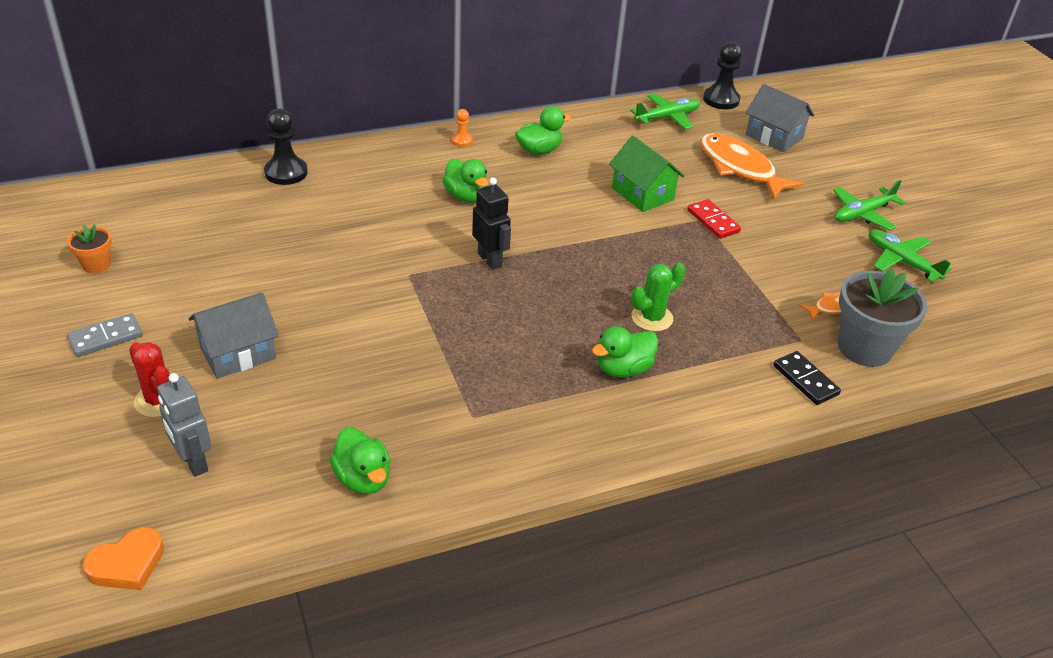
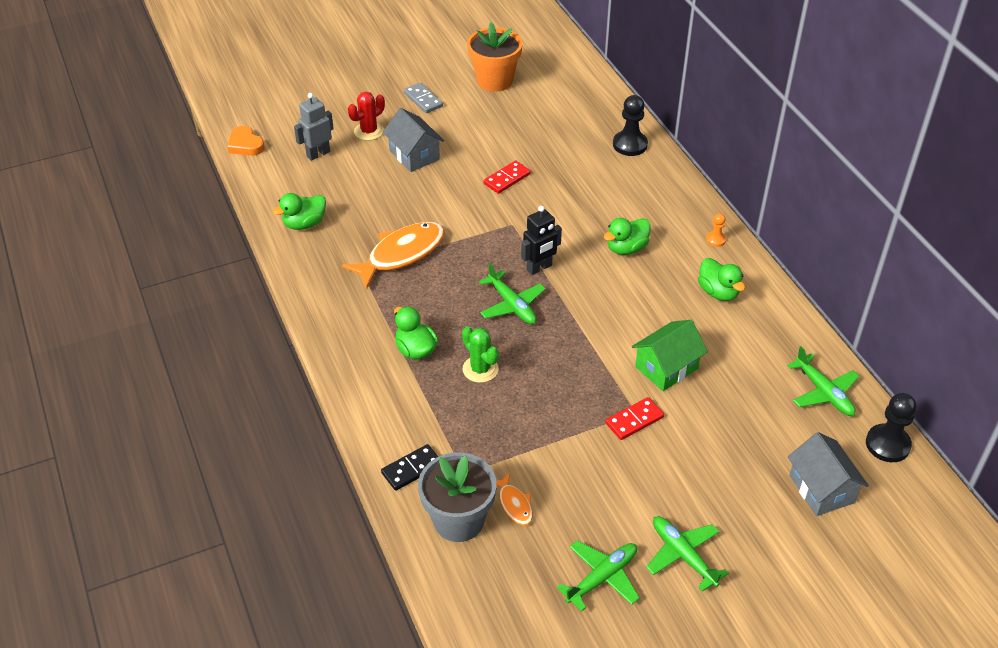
camera: 90 degrees right, 5 degrees up
orange flower pot [67,224,112,274] -> orange flower pot [467,22,522,92], size x1.96
orange fish [700,133,804,200] -> orange fish moved to [342,222,445,289]
grey house [746,84,814,152] -> grey house turned 60 degrees counterclockwise [788,432,869,516]
none -> green plane [479,263,546,324]
none -> red domino [484,161,531,194]

